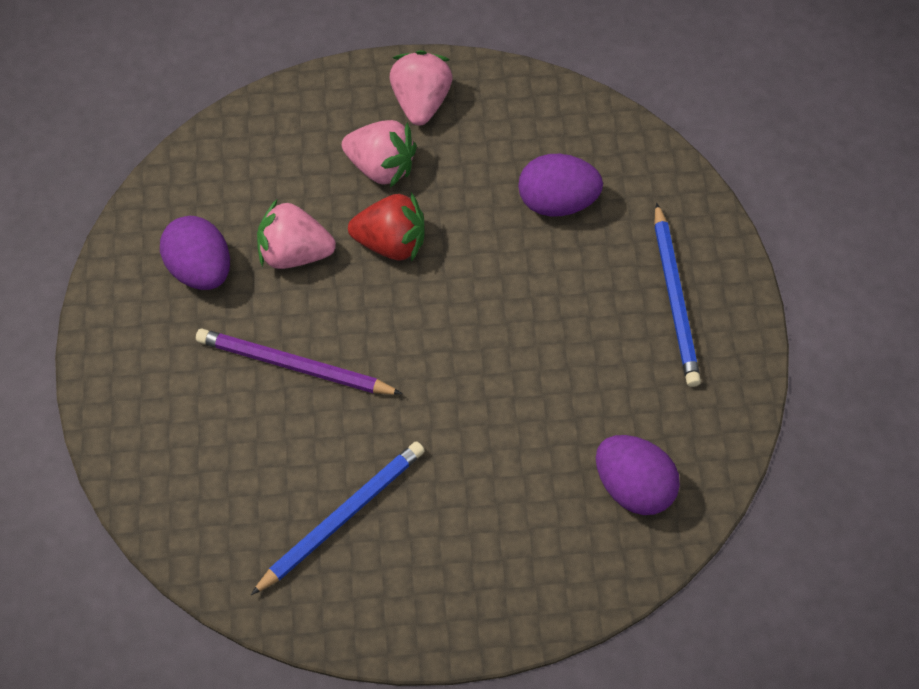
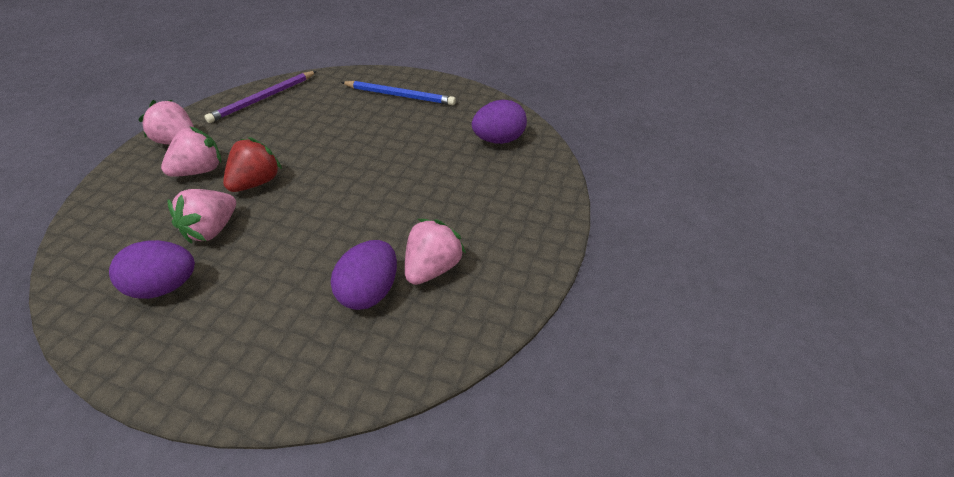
camera: 65 degrees left, 15 degrees down
purple pencil [196,329,403,395] -> purple pencil moved to [204,71,317,123]
blue pencil [251,441,425,595] -> pink strawberry [405,219,466,285]
purple egg [518,154,603,217] -> purple egg moved to [331,240,397,310]

